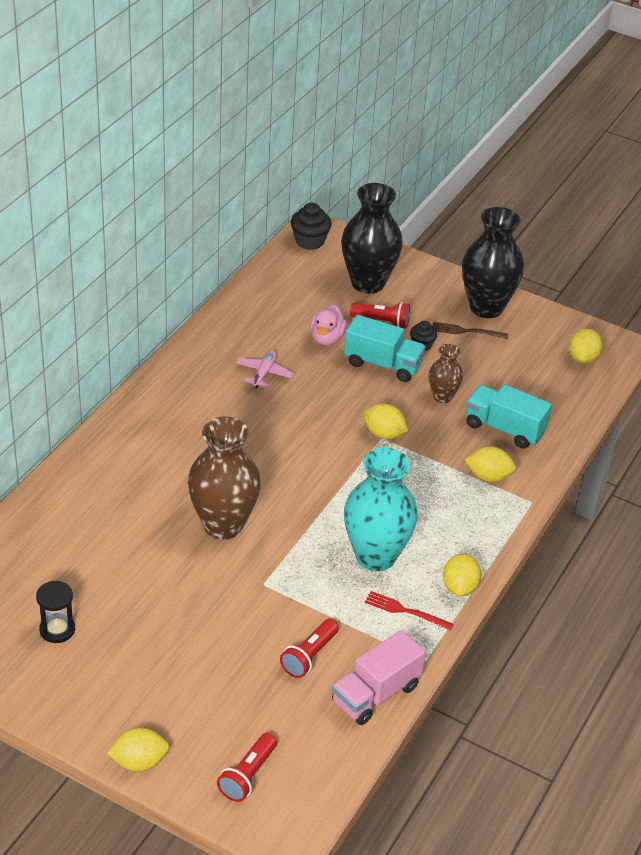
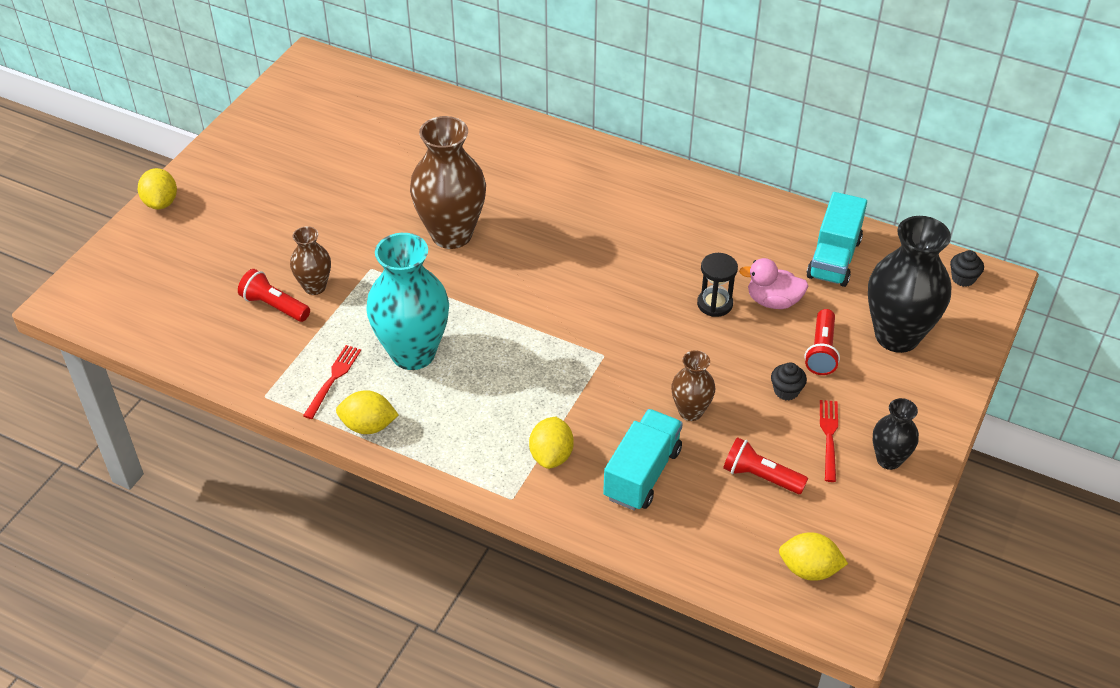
camera: 90 degrees right, 5 degrees up
black hourglass [36,581,75,643] -> black hourglass moved to [697,253,738,317]
red flashlight [217,733,277,802] -> red flashlight moved to [723,437,808,494]
pink plane [236,350,294,389] -> none
black cupcake [291,203,332,250] -> black cupcake [950,250,984,287], size x0.62
pink truck [332,630,426,725] -> none
turquoise truck [344,315,426,382] -> turquoise truck moved to [807,192,867,287]
yellow lemon [364,403,408,439] -> none
brown fork [433,322,508,339] -> red fork [820,400,838,482]
black vase [462,207,524,318] -> black vase [873,398,919,470], size x0.52
none -> brown vase [290,226,331,295]

